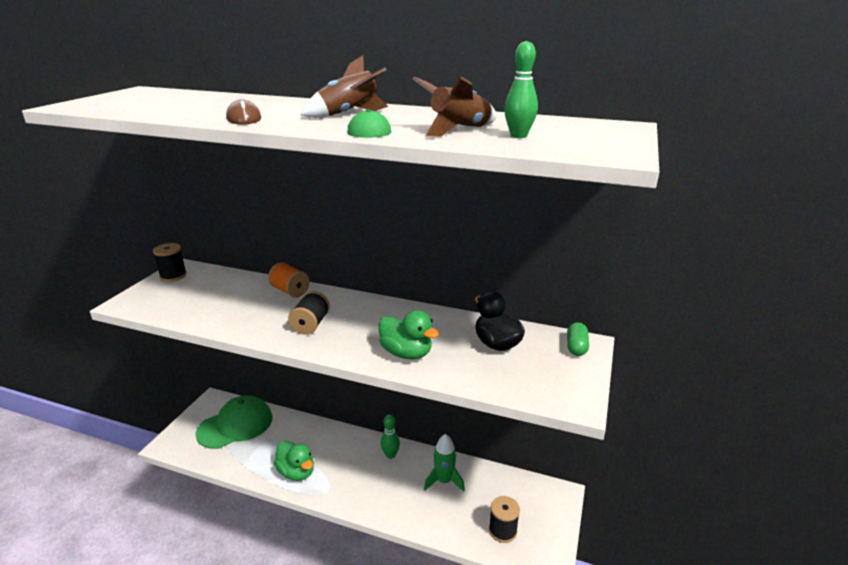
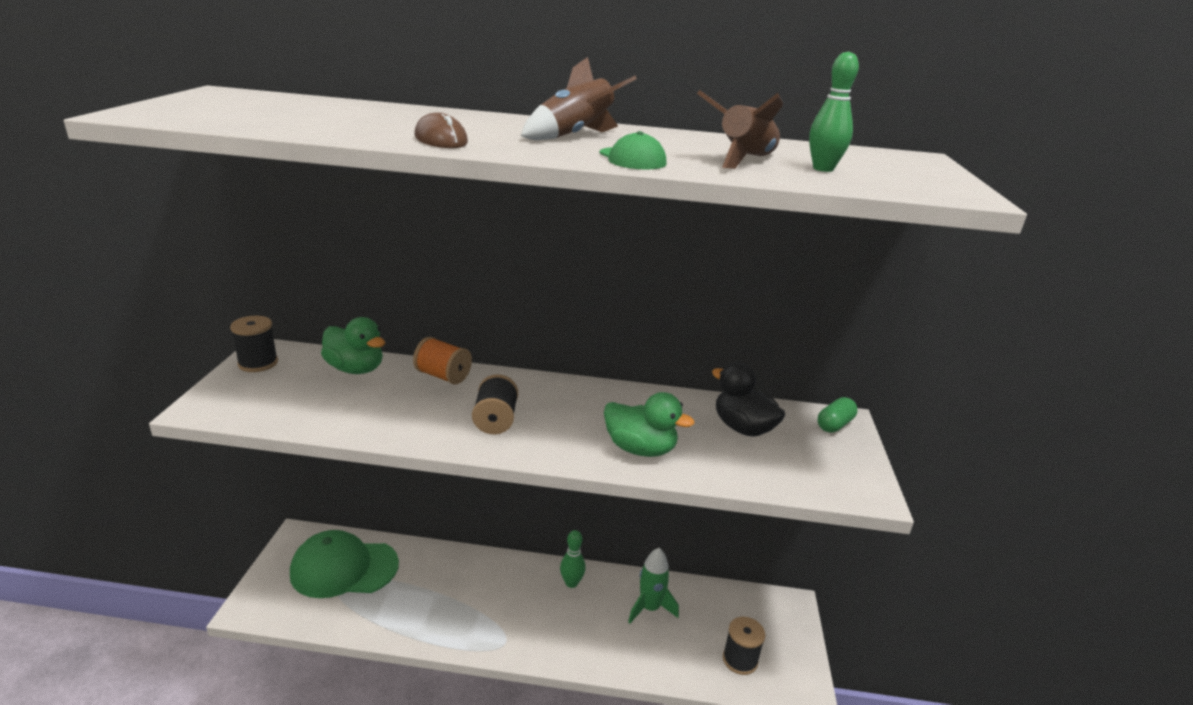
camera: 15 degrees left, 0 degrees up
green cap [195,395,272,449] -> green cap turned 135 degrees counterclockwise [290,530,399,598]
green duck [274,441,314,481] -> green duck moved to [321,317,385,374]
green capsule [567,322,589,356] -> green capsule turned 45 degrees clockwise [818,397,857,433]

